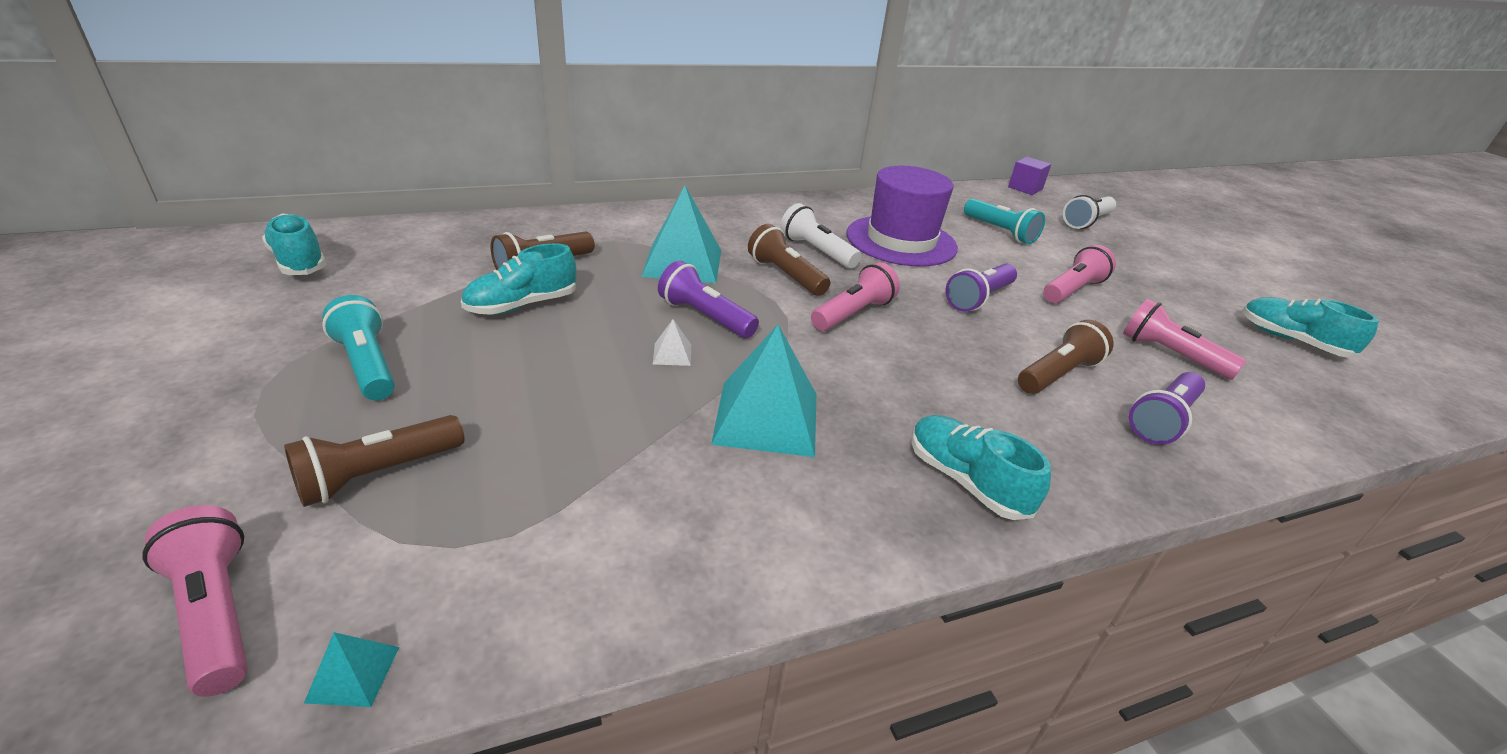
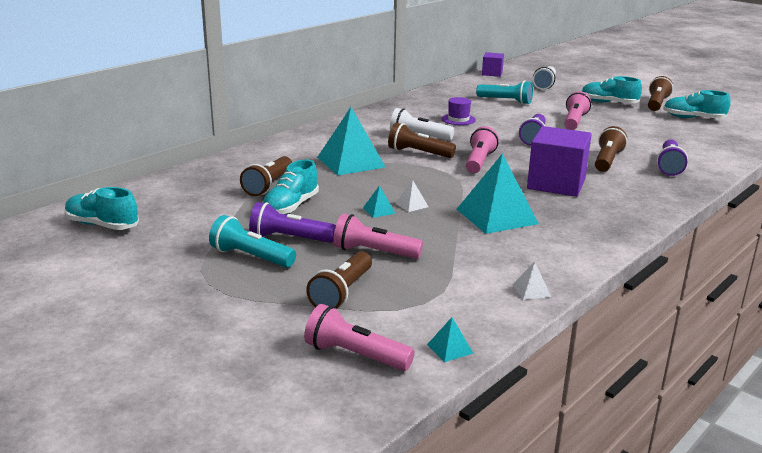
camera: 25 degrees left, 10 degrees down
purple flashlight [658,261,759,338] -> purple flashlight moved to [249,202,336,243]
purple hat [846,166,958,267] -> purple hat [441,97,476,125], size x0.44
turquoise shoe [911,415,1051,520] -> turquoise shoe moved to [582,76,642,103]
pink flashlight [1123,299,1247,380] -> pink flashlight moved to [333,214,423,259]
none -> turquoise pyramid [363,185,396,218]
none -> white pyramid [512,262,551,300]
none -> purple cube [527,126,592,197]
none -> brown flashlight [648,76,673,111]

